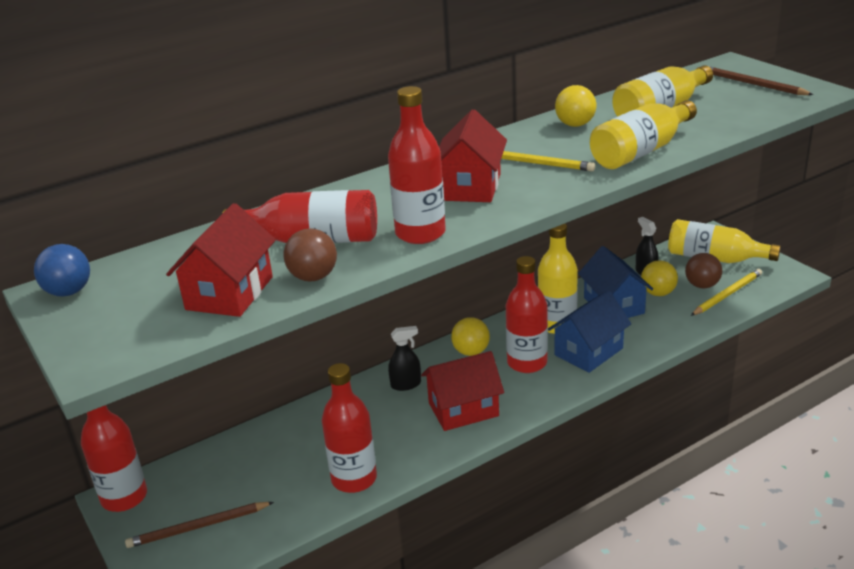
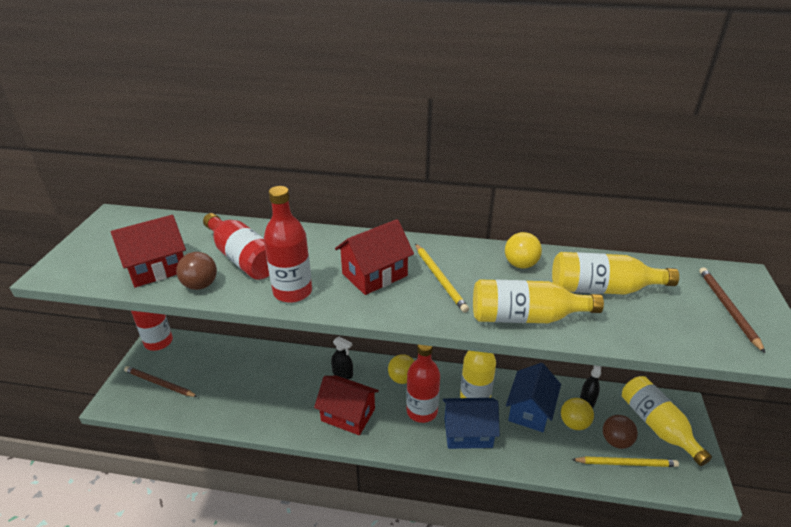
camera: 40 degrees right, 5 degrees up
blue ball [34,244,90,297] -> none
red bottle [322,363,377,493] -> none

